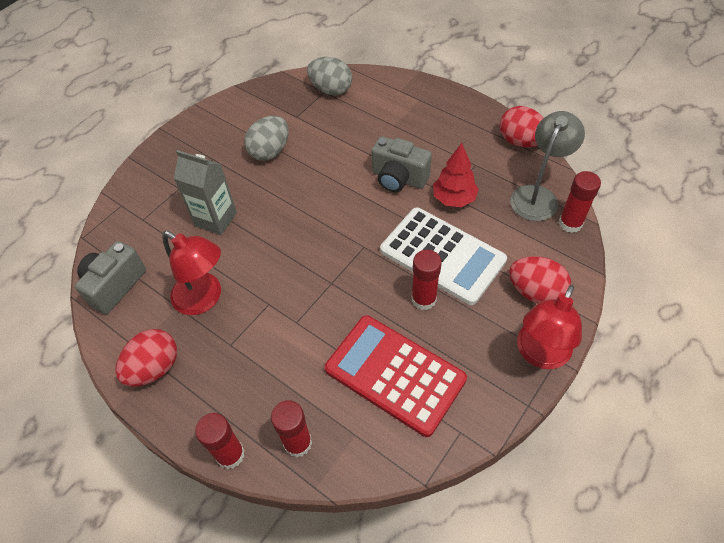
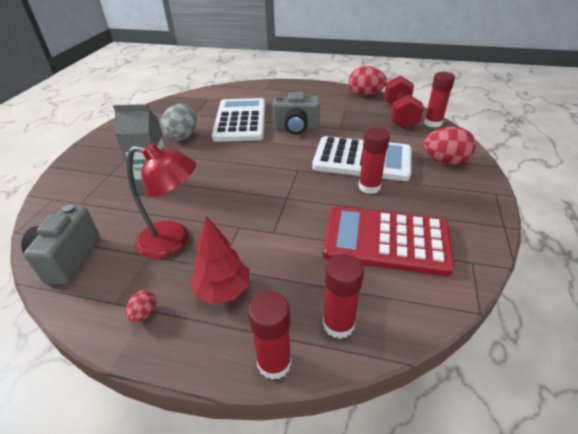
camera: 25 degrees left, 15 degrees down
red egg [115,329,177,387] -> red egg [126,290,156,322], size x0.47
grey egg [307,57,352,96] -> none
red tree [433,143,479,207] -> red tree moved to [190,216,249,304]
grey lamp [510,111,585,221] -> red dumbbell [384,75,424,129]
red lamp [517,285,582,369] -> none
none -> white calculator [212,98,265,142]

